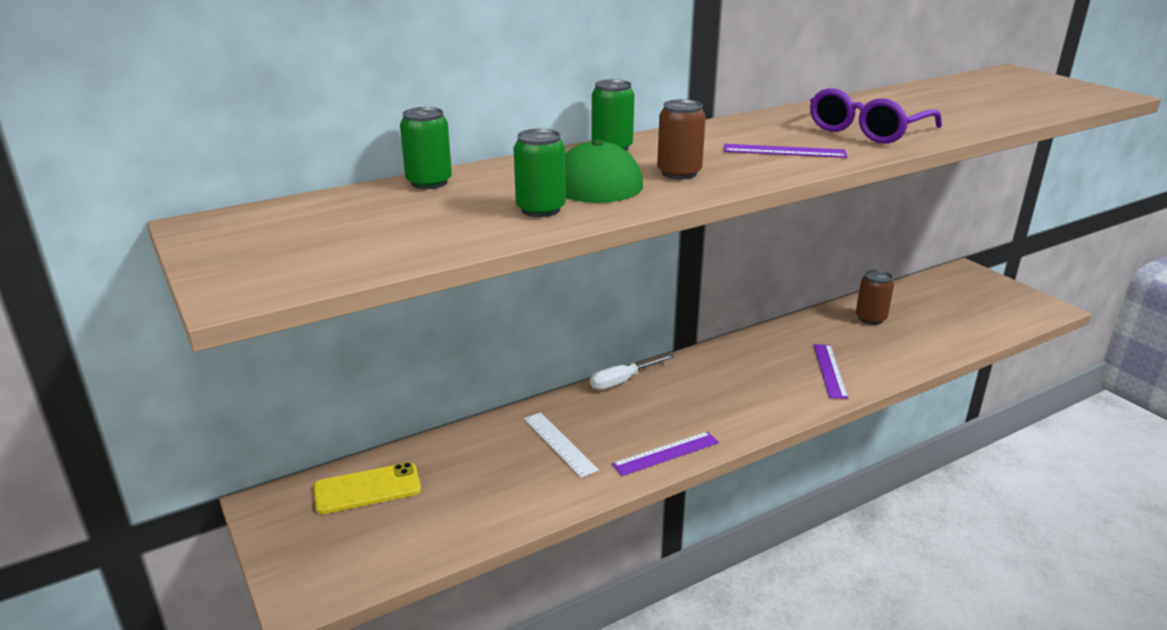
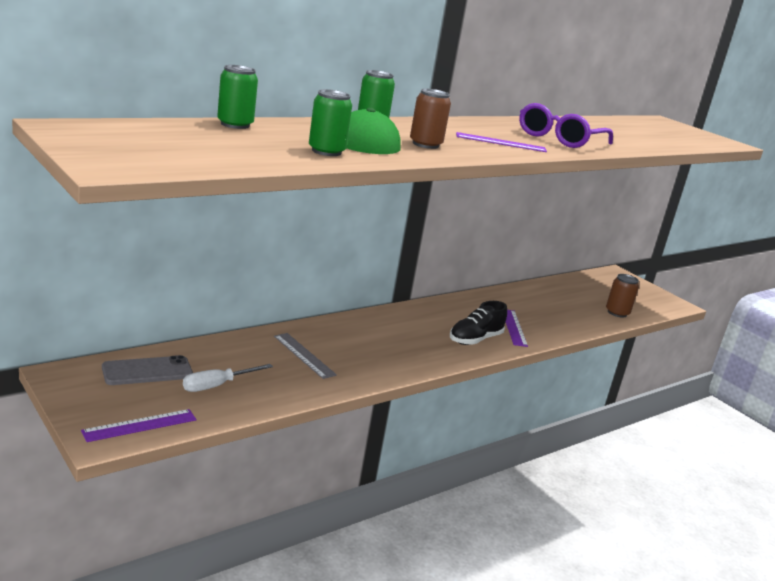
camera: 10 degrees left, 5 degrees down
yellow phone [313,462,421,514] -> grey phone [102,355,193,385]
white ruler [524,412,599,478] -> grey ruler [274,333,337,379]
white screwdriver [590,354,675,390] -> white screwdriver moved to [183,364,273,392]
purple ruler [612,431,719,476] -> purple ruler moved to [81,409,197,442]
brown can [856,270,894,325] -> brown can moved to [606,274,639,318]
none -> black shoe [450,301,507,345]

